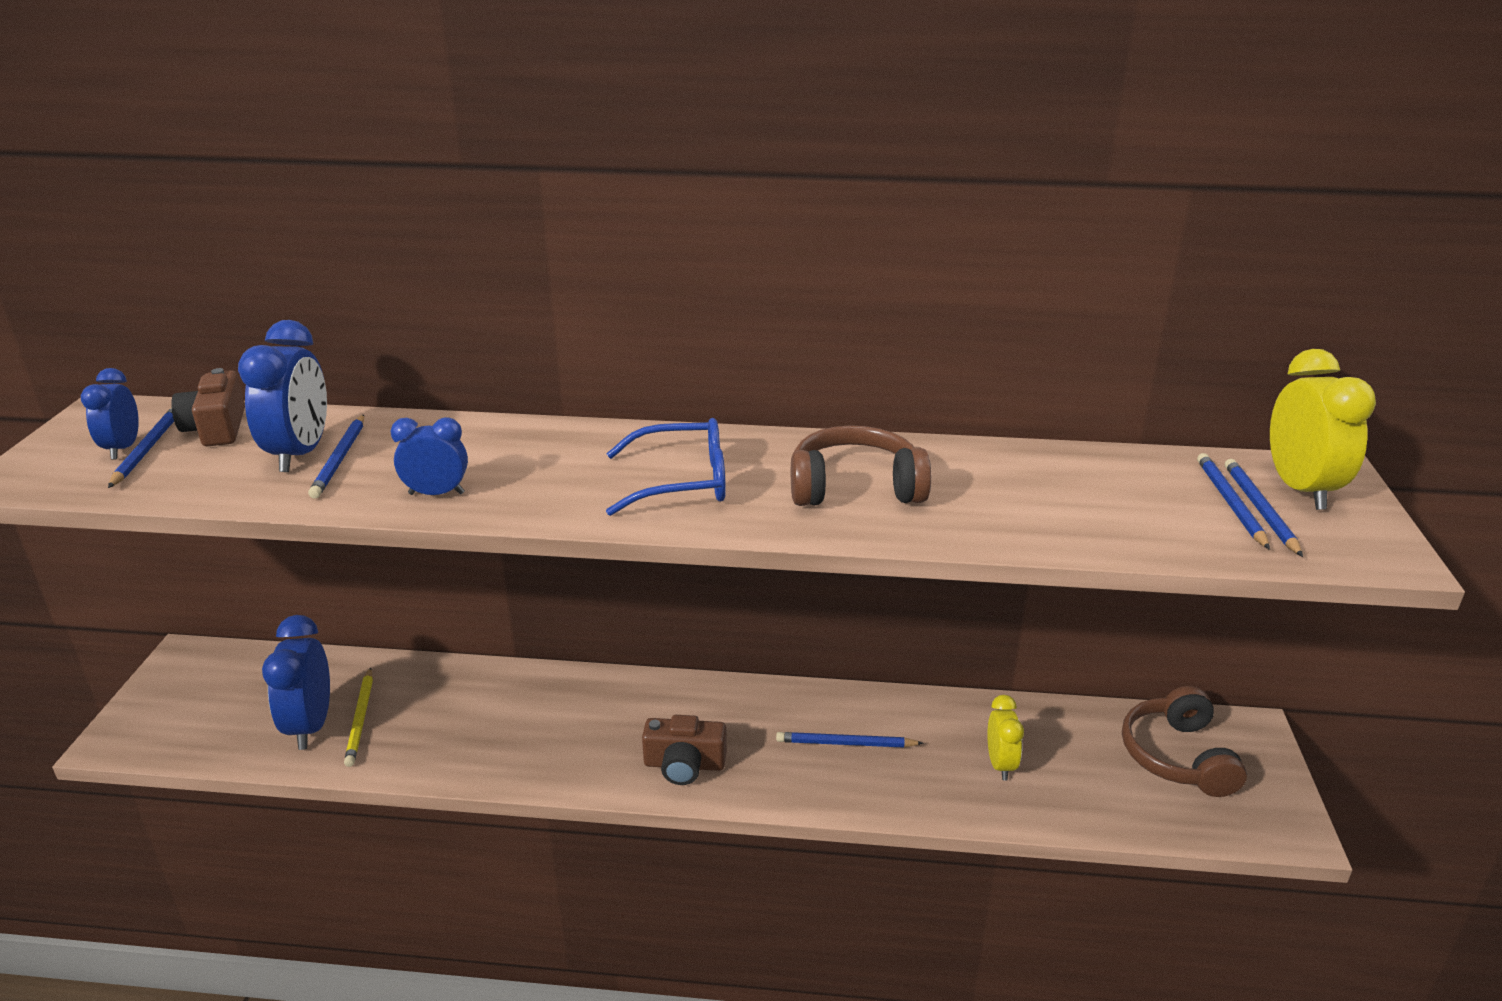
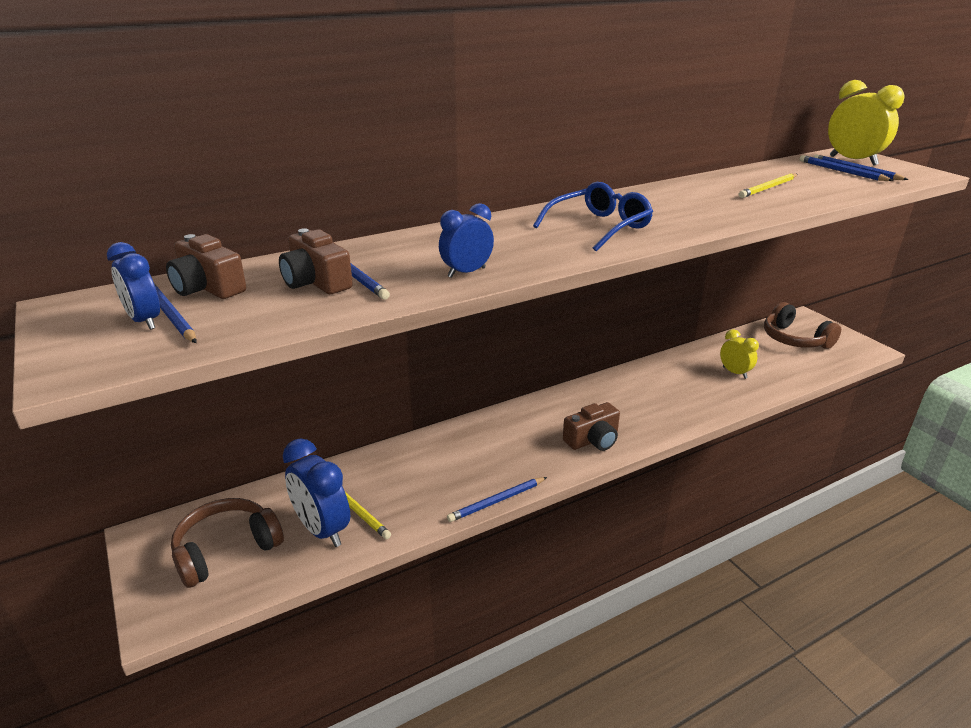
camera: 35 degrees left, 0 degrees up
blue clock [238,320,327,472] -> brown camera [279,228,353,294]
blue pencil [776,732,924,748] -> blue pencil moved to [447,477,547,522]
brown headphones [791,425,931,506] -> brown headphones moved to [171,498,284,588]
none -> yellow pencil [739,173,798,198]

